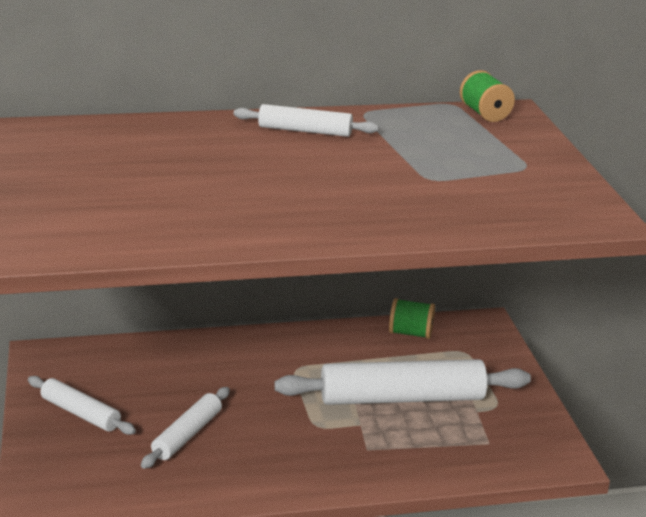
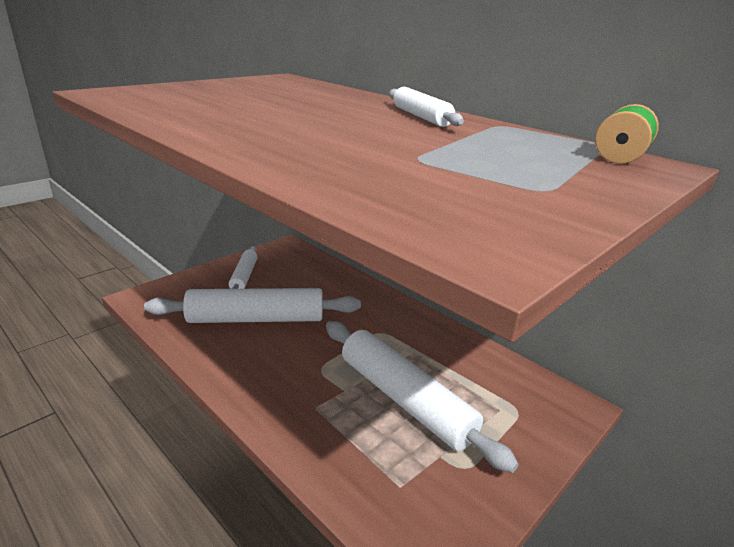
camera: 55 degrees right, 0 degrees up
white rolling pin [141,387,230,469] -> white rolling pin [144,288,361,323], size x1.84
green spool [389,298,435,339] -> none

